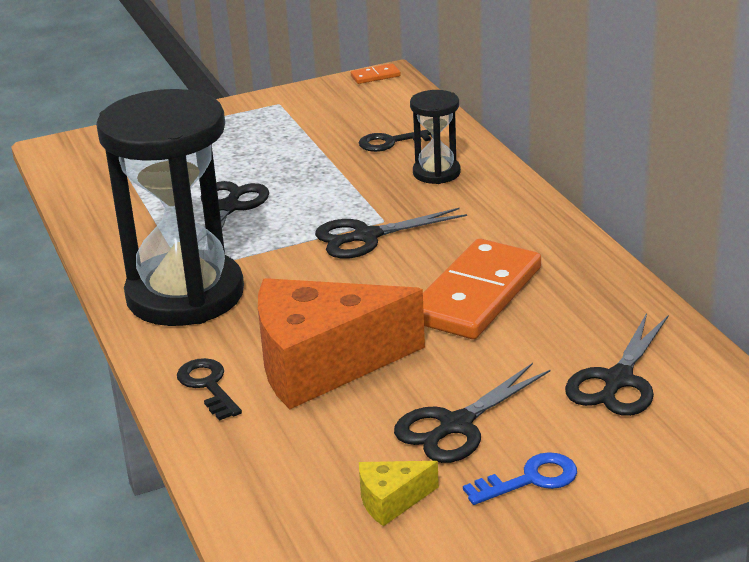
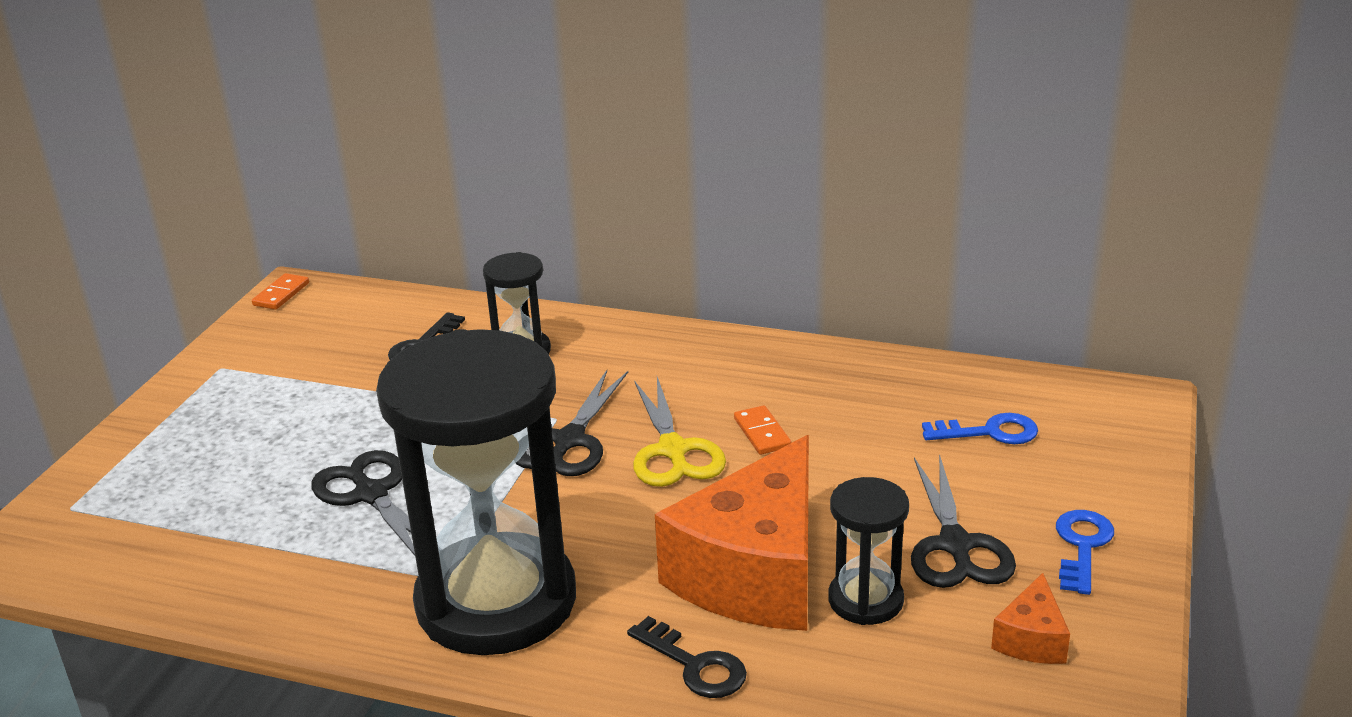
camera: 50 degrees left, 0 degrees up
black key [177,358,242,421] -> black key turned 150 degrees counterclockwise [627,616,747,698]
yellow cheese [359,461,439,526] -> orange cheese [991,573,1070,664]
orange domino [423,239,541,339] -> orange domino [734,405,791,455], size x0.40
black scissors [565,313,669,416] -> blue key [922,413,1038,444]
none -> yellow scissors [633,377,726,487]
none -> black hourglass [828,477,909,625]

